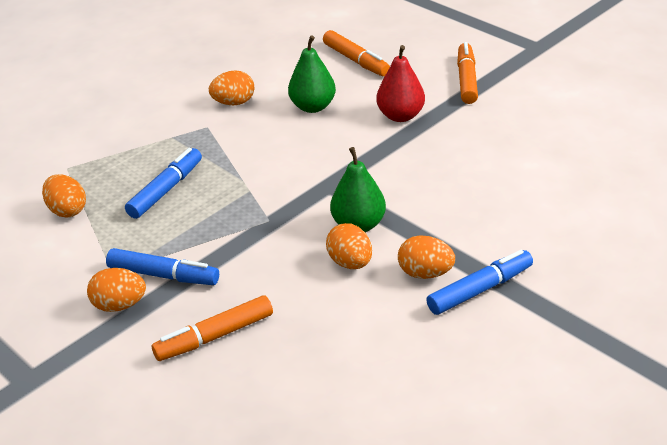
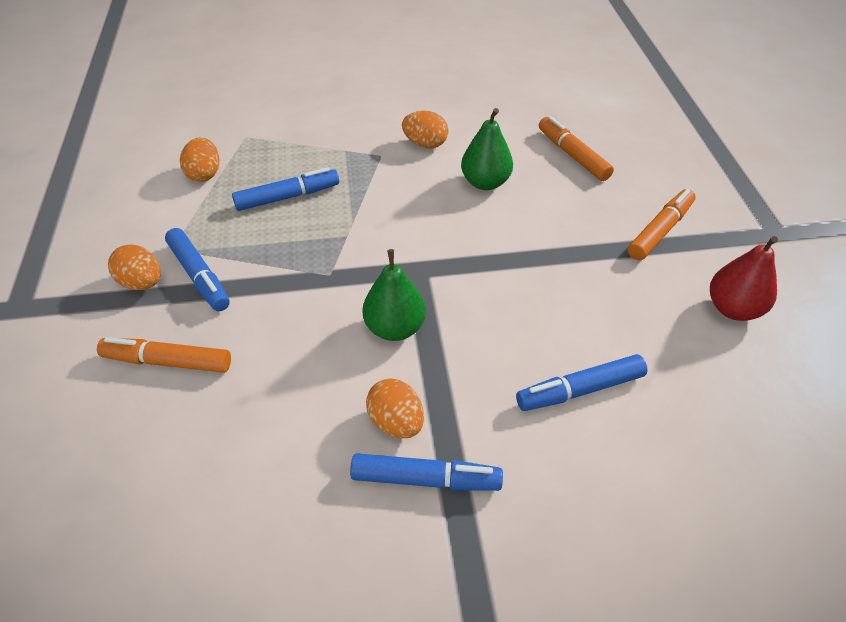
camera: 35 degrees right, 10 degrees up
orange marker [323,30,390,76] -> orange marker turned 150 degrees clockwise [539,116,614,181]
orange egg [326,223,372,269] -> none
red pear [376,45,425,122] -> red pear moved to [710,236,778,321]
none -> blue marker [516,354,648,411]

